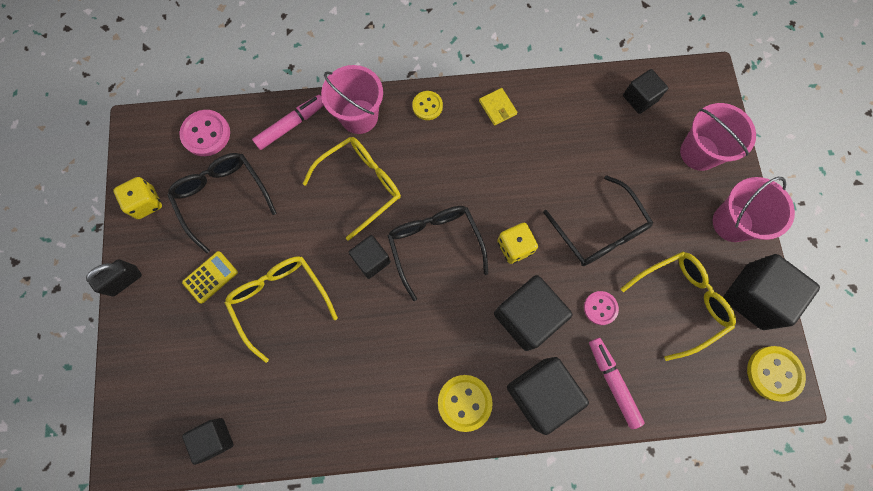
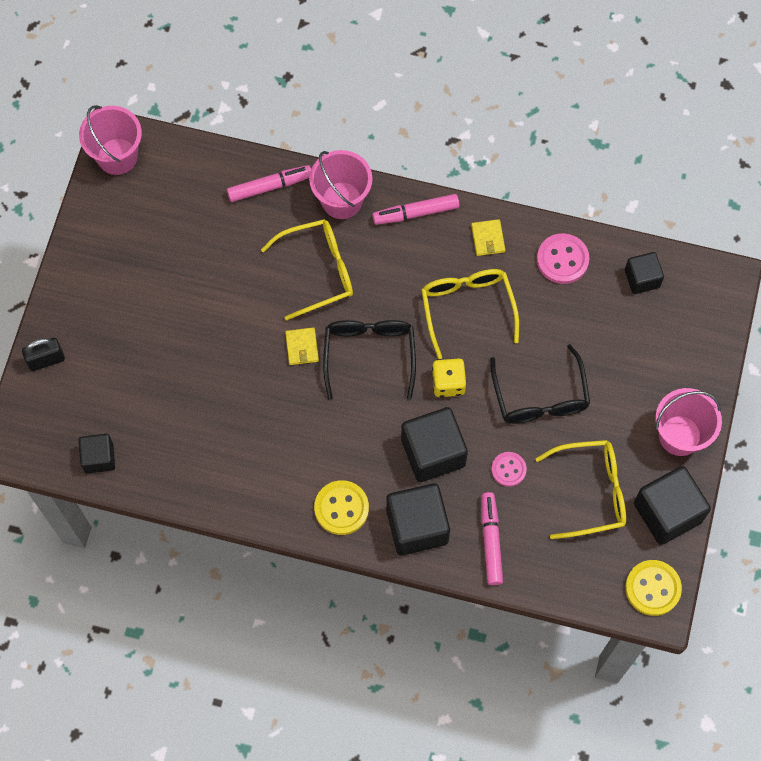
camera: 20 degrees right, 5 degrees down
black padlock [86,259,142,297] -> black padlock moved to [22,338,65,371]
yellow dice [113,177,162,219] -> none
black glasses [168,153,277,253] -> none
pink button [179,110,230,156] -> pink button moved to [537,233,589,284]
yellow calculator [182,251,238,304] -> none
yellow glasses [225,256,338,363] -> yellow glasses moved to [421,269,519,359]
black cube [349,235,391,279] -> yellow wallet [285,327,319,365]
yellow button [412,91,443,120] -> pink marker [372,194,460,225]
pink bucket [680,103,756,171] -> pink bucket moved to [79,105,142,175]

